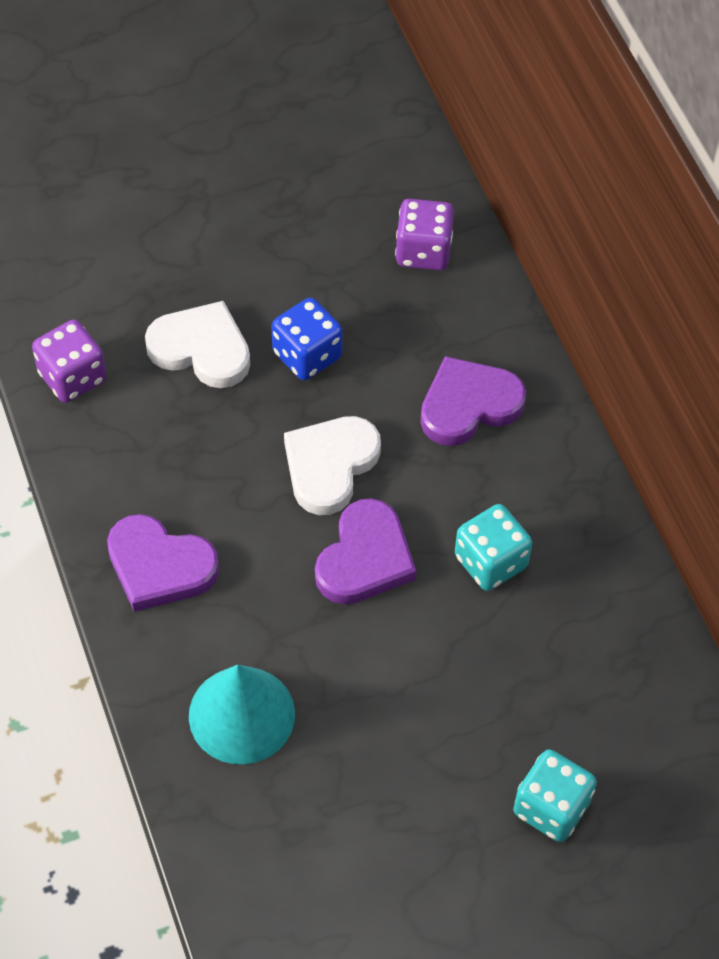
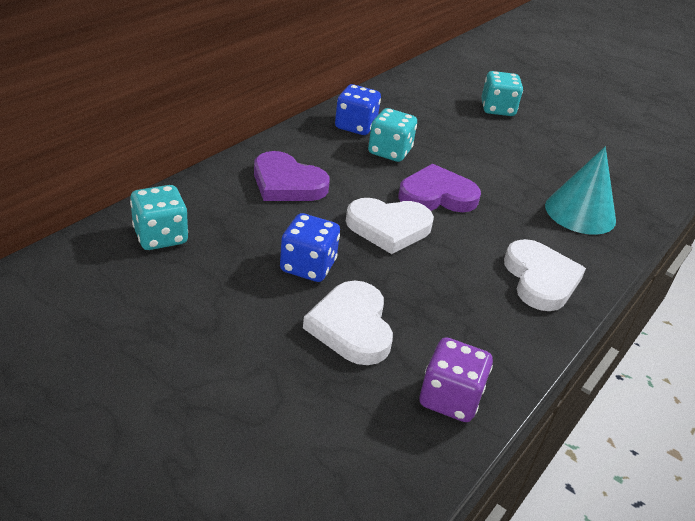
camera: 125 degrees left, 20 degrees down
purple heart [107,514,219,612] -> white heart [504,239,586,311]
purple dice [395,199,454,270] -> turquoise dice [130,185,188,250]
none -> blue dice [335,84,381,135]

